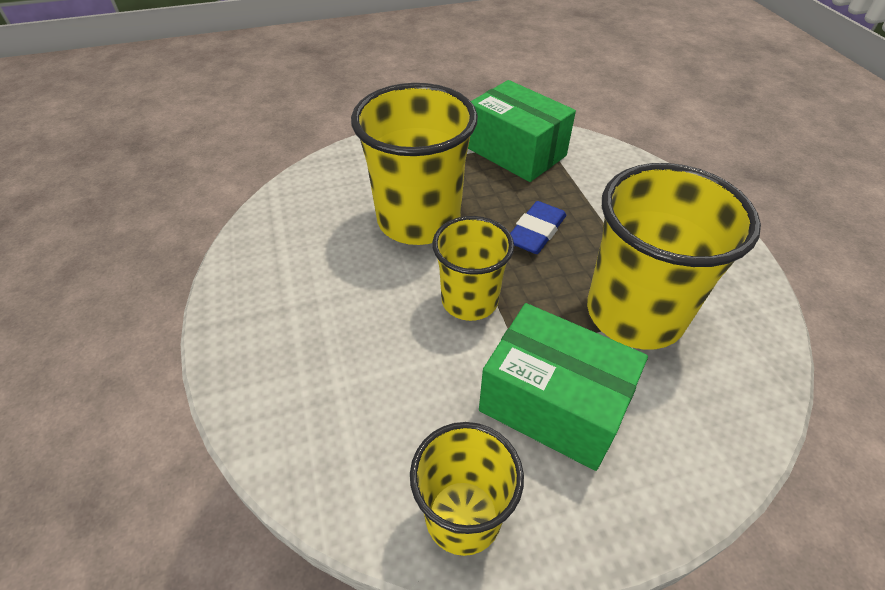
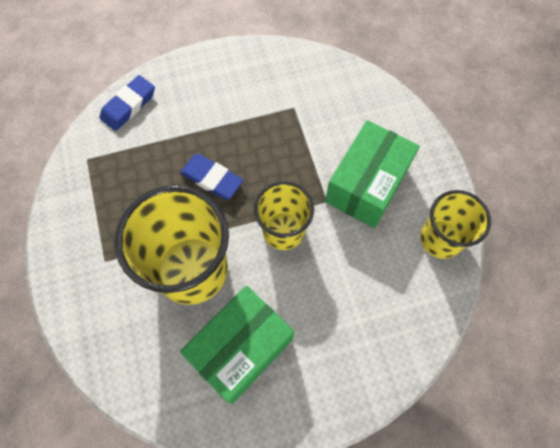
camera: 90 degrees left, 20 degrees up
green box [468,80,576,182] -> green box moved to [180,286,294,403]
yellow cup [587,163,761,350] -> none
none -> blue eraser [100,75,155,131]

